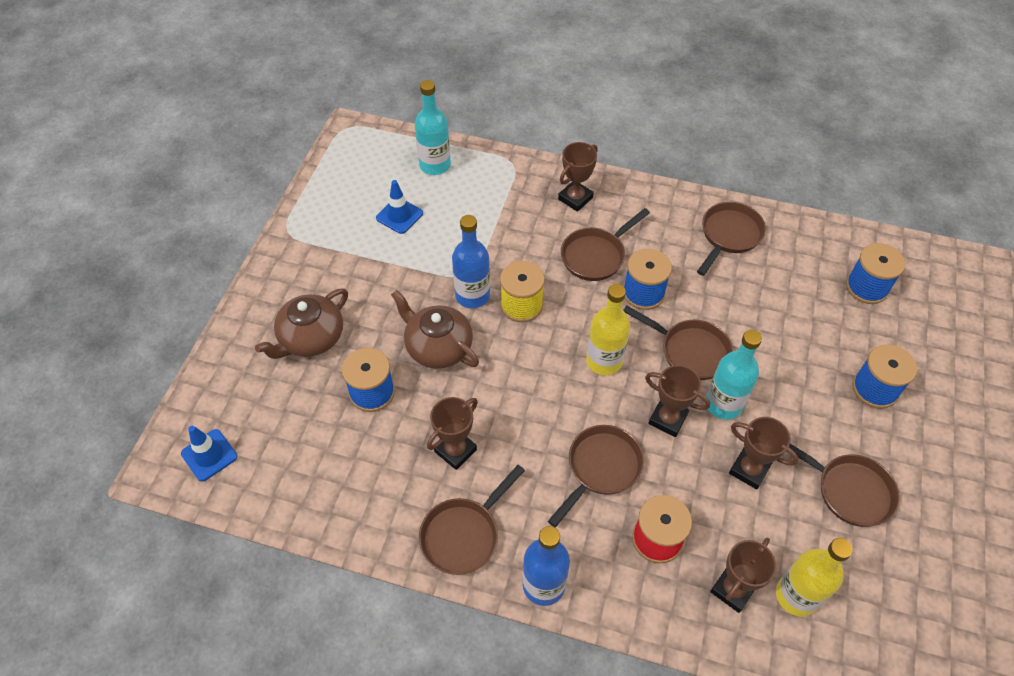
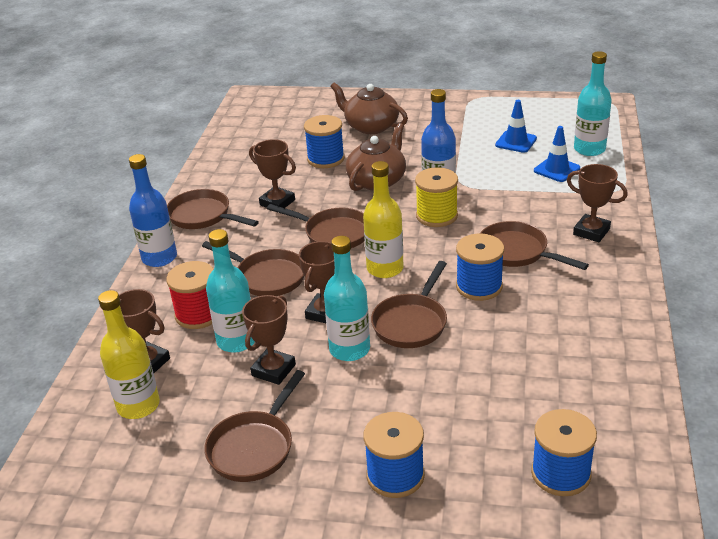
camera: 85 degrees right, 20 degrees down
blue traffic cone [181,426,237,481] -> blue traffic cone moved to [534,126,580,182]
brown pan [697,202,766,276] -> brown pan moved to [267,204,364,248]
none -> turquoise bottle [206,229,255,353]

